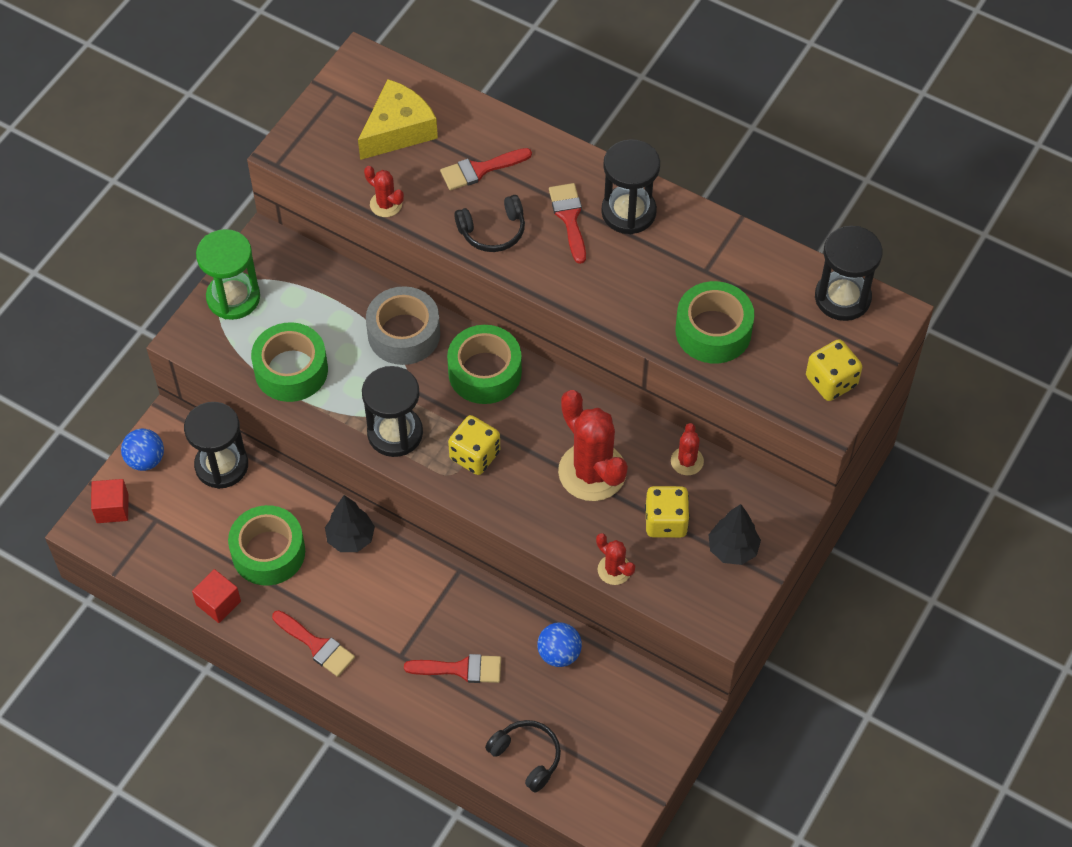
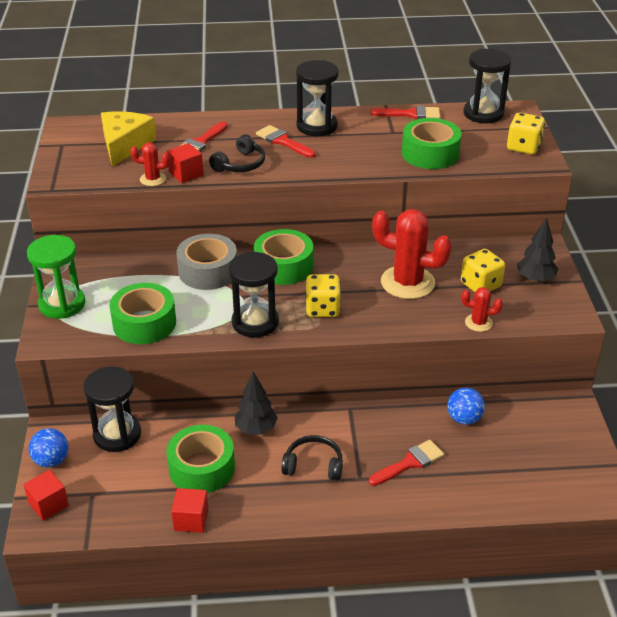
camera: 35 degrees left, 20 degrees down
red brush [272,610,355,677] -> red brush moved to [370,106,440,119]
black headphones [485,720,561,793] -> black headphones moved to [282,435,343,481]
red cactus [671,423,704,475] -> none
none -> red cube [167,143,204,183]

